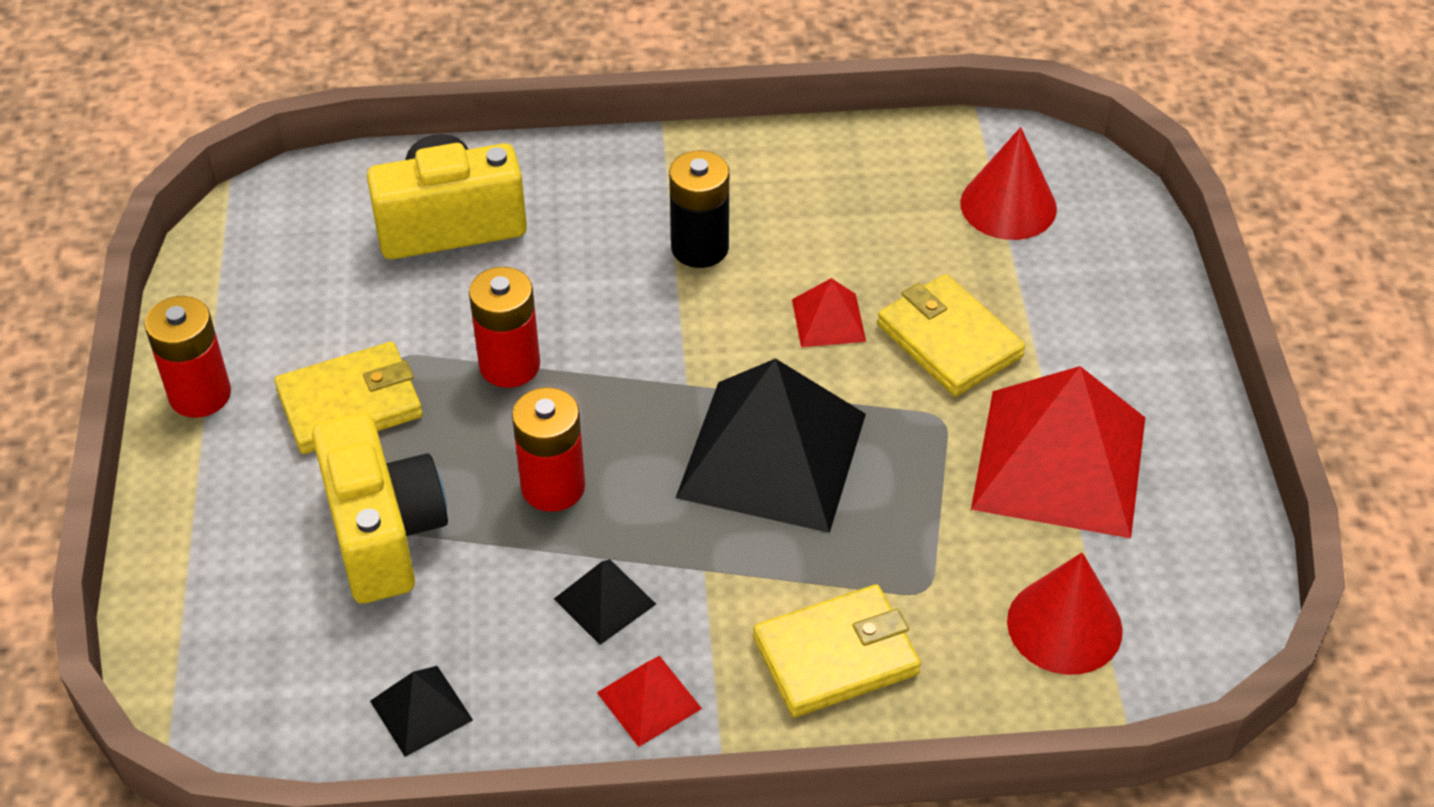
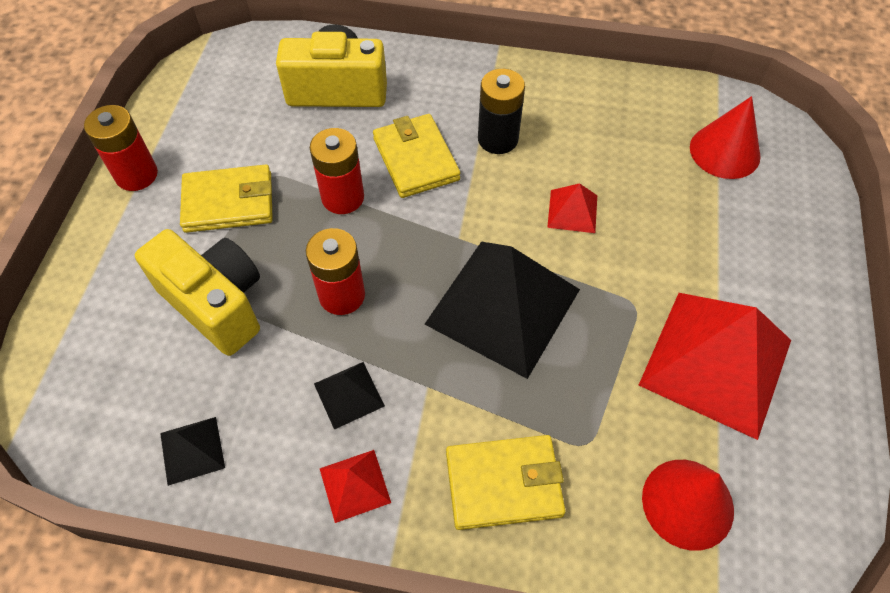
camera: 15 degrees right, 10 degrees up
yellow camera [312,412,448,604] -> yellow camera turned 45 degrees counterclockwise [135,229,260,356]
yellow wallet [877,274,1025,396] -> yellow wallet moved to [373,114,460,198]

